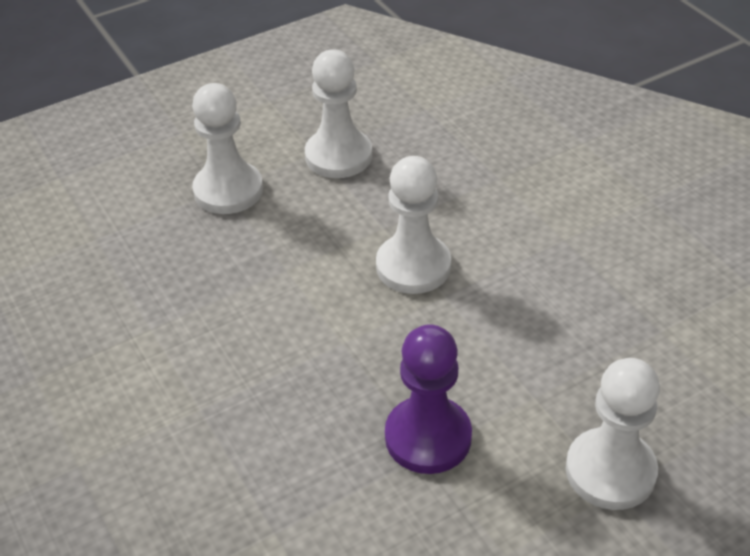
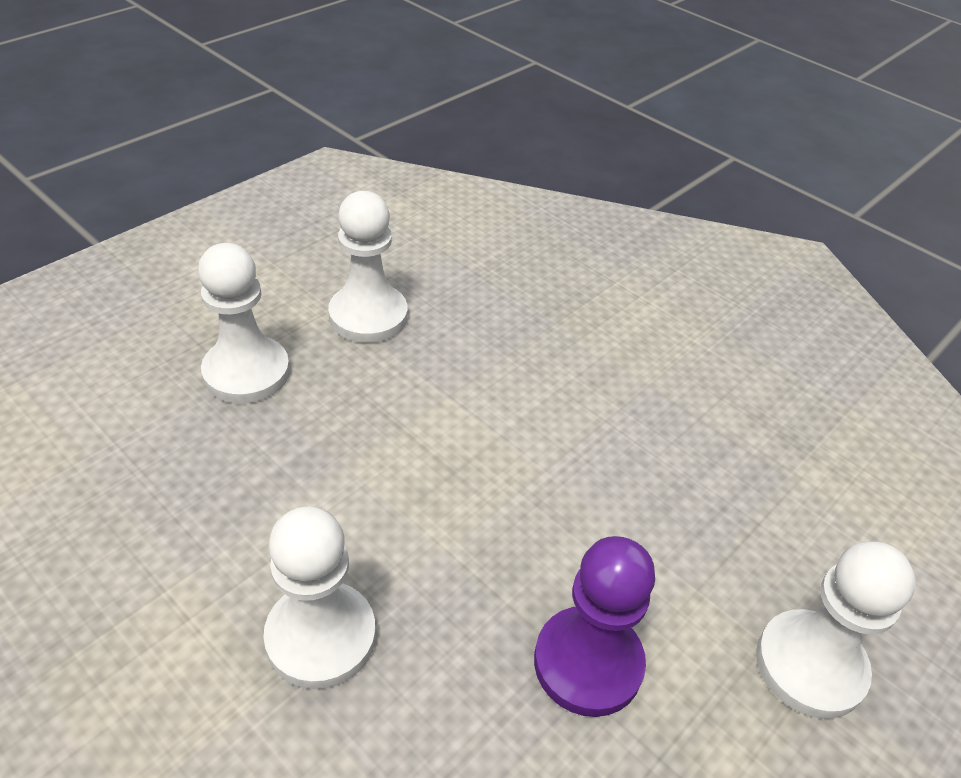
camera: 20 degrees left, 0 degrees up
white pawn [376,156,451,294] -> white pawn moved to [263,507,376,689]

